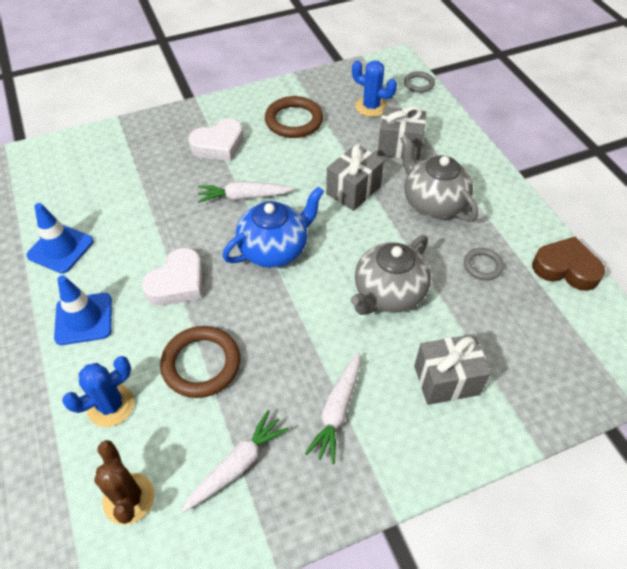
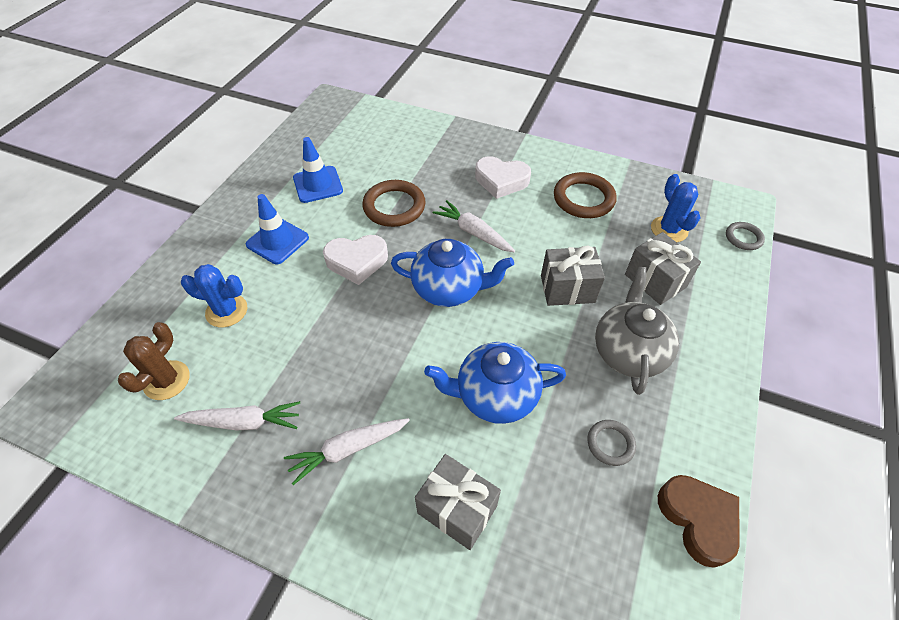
camera: 45 degrees right, 0 degrees up
brown ring [160,326,240,398] -> brown ring moved to [363,180,426,227]
grey teapot [351,235,431,315] -> blue teapot [424,342,566,424]

